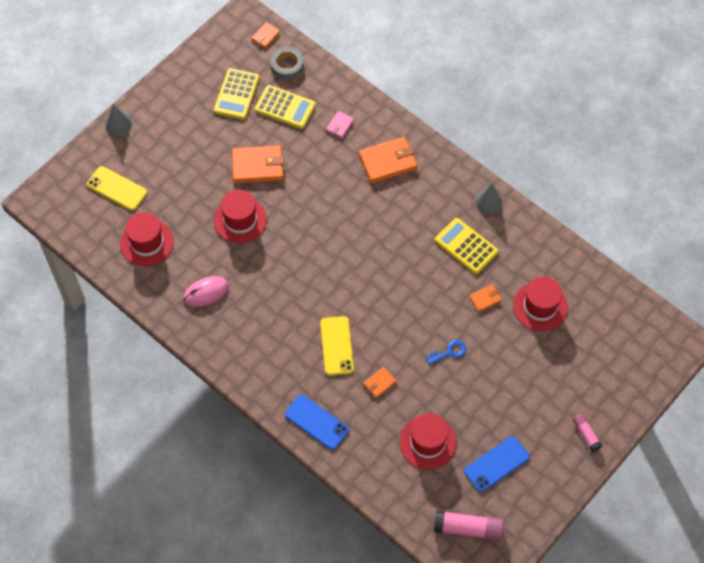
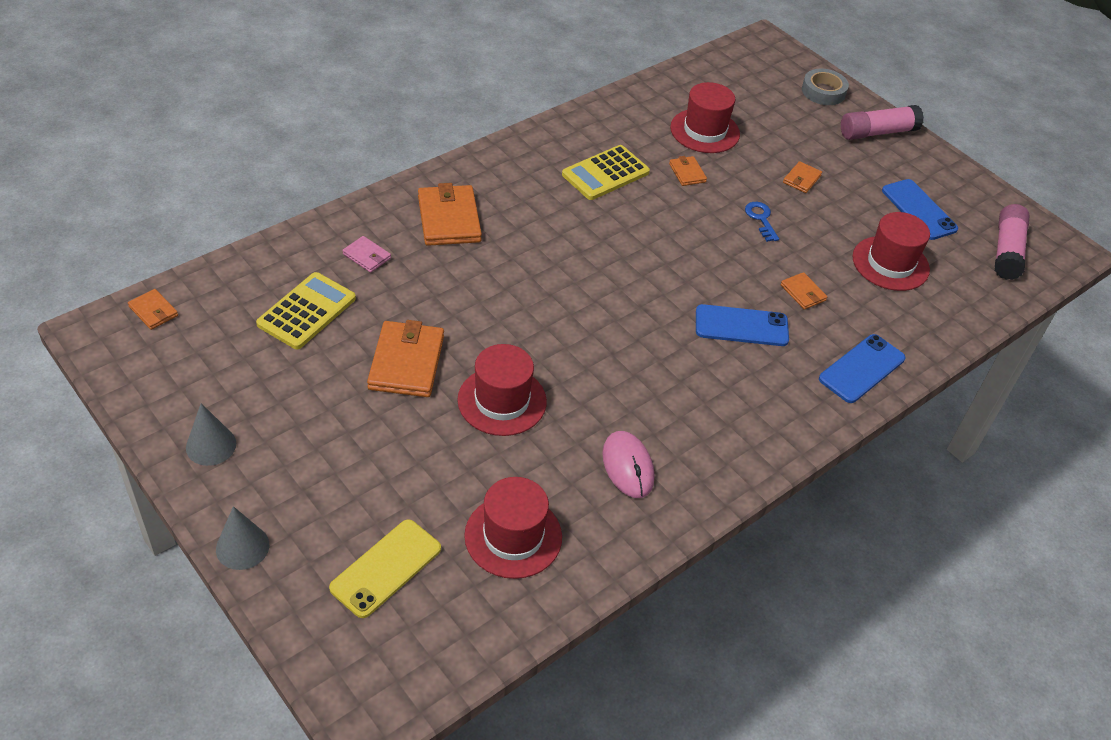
camera: 85 degrees left, 15 degrees down
yellow calculator [214,68,260,120] -> none
grey tape [270,47,304,80] -> grey tape moved to [802,69,849,105]
yellow phone [320,316,354,376] -> blue phone [696,304,789,346]
grey cone [475,183,502,214] -> grey cone moved to [186,403,236,466]
pink glue stick [573,414,602,452] -> pink glue stick [841,105,924,140], size x1.72
none -> orange wallet [783,161,822,193]

